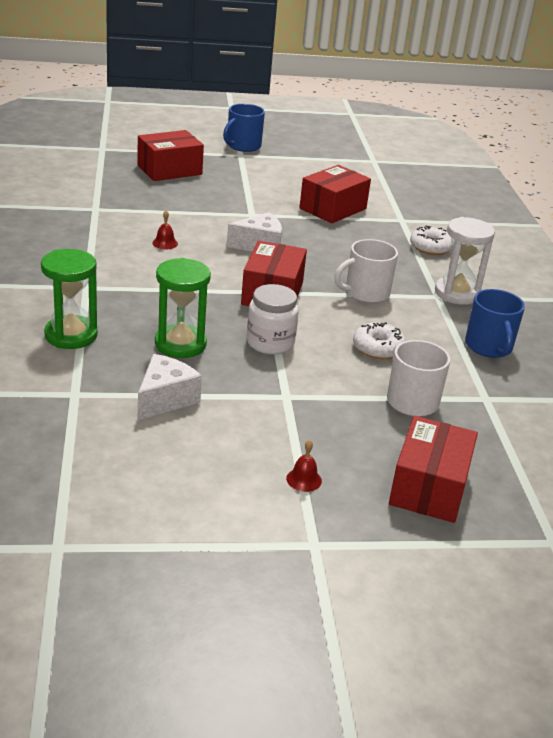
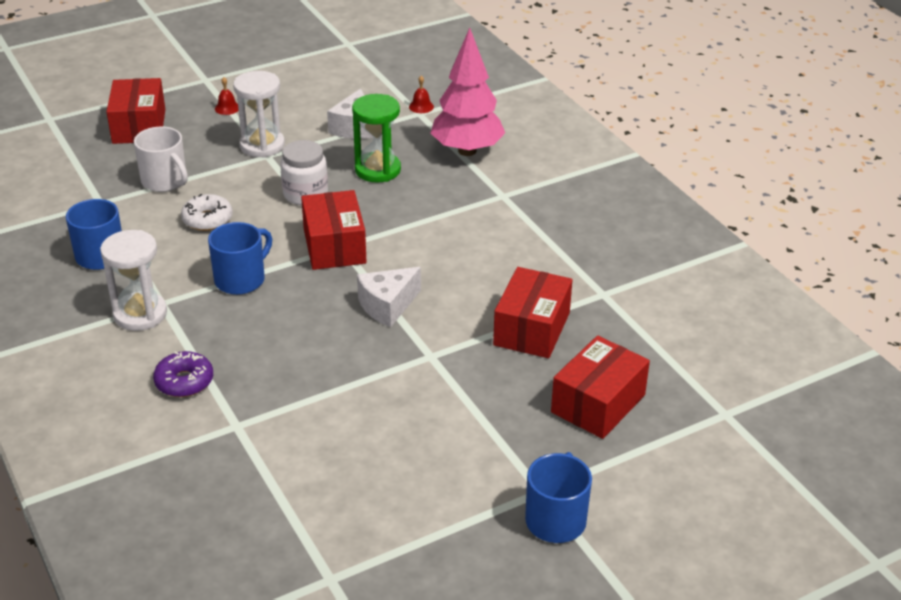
camera: 160 degrees right, 5 degrees up
green hourglass [41,249,98,349] -> pink tree [431,28,505,156]
red bell [152,211,178,249] -> red bell moved to [409,76,434,113]
red box [299,165,371,223] -> red box moved to [493,267,572,358]
white mug [334,239,398,303] -> blue mug [208,222,272,295]
white donut [410,225,453,255] -> purple donut [153,351,213,397]
none -> white hourglass [233,71,285,158]

